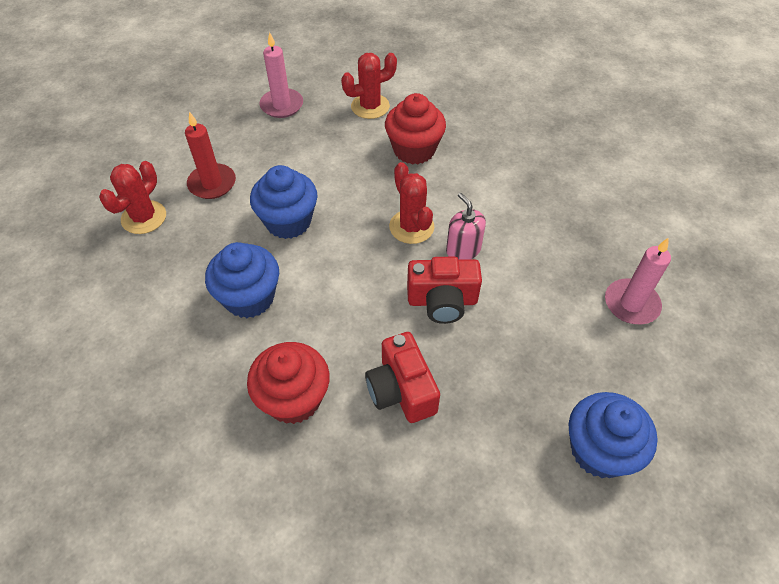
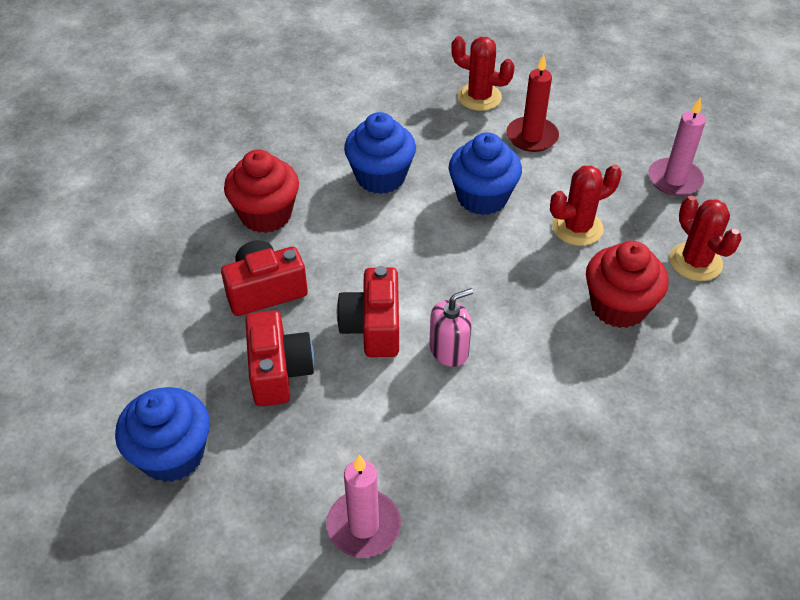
camera: 90 degrees right, 5 degrees down
red cactus [389,162,434,244] -> red cactus moved to [550,164,622,246]
none -> red camera [245,310,315,406]

